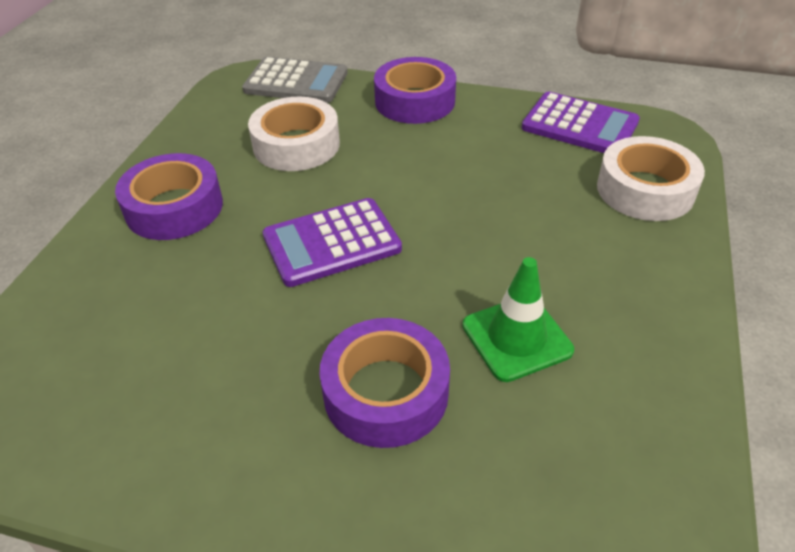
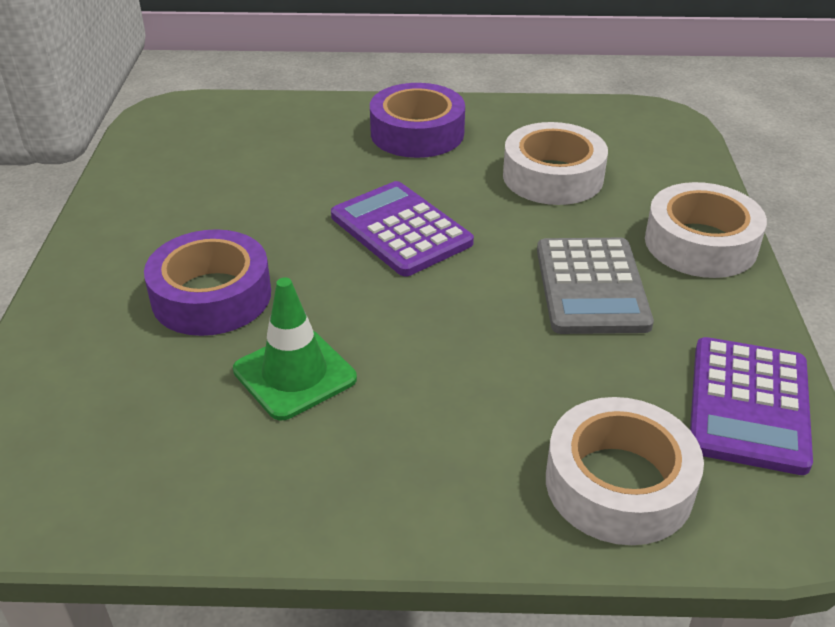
camera: 75 degrees right, 5 degrees down
grey calculator [242,57,348,103] -> grey calculator moved to [537,238,654,334]
purple tape [374,57,456,124] -> white tape [645,182,767,278]

